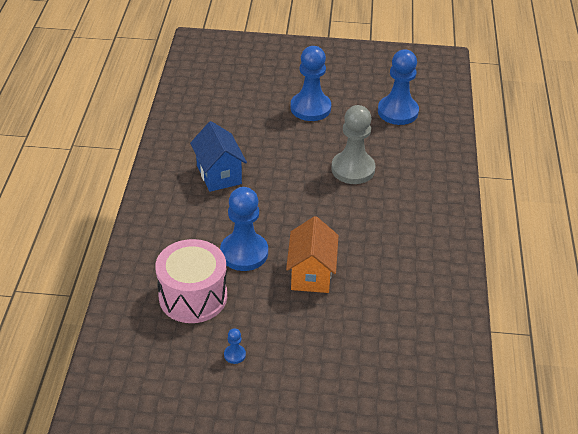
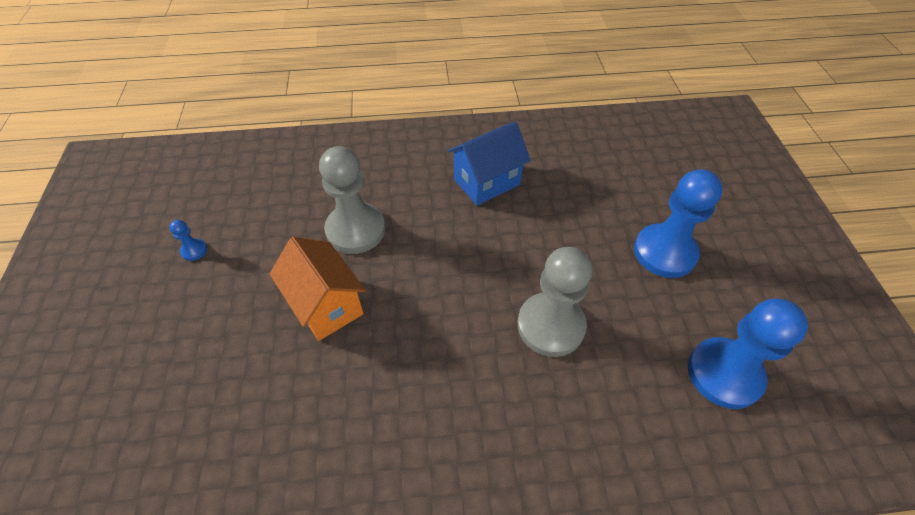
camera: 80 degrees right, 10 degrees up
pink drum [155,239,227,323] -> none
blue pawn [220,187,268,271] -> grey pawn [319,146,385,254]
orange house [286,216,339,293] -> orange house turned 60 degrees clockwise [270,237,365,341]

